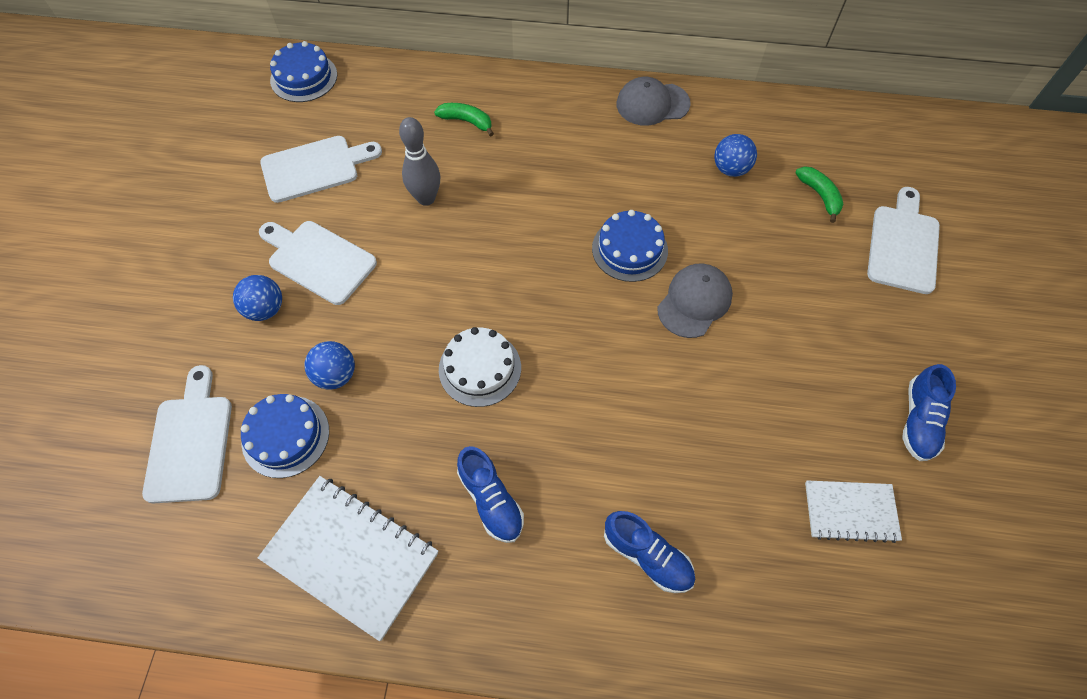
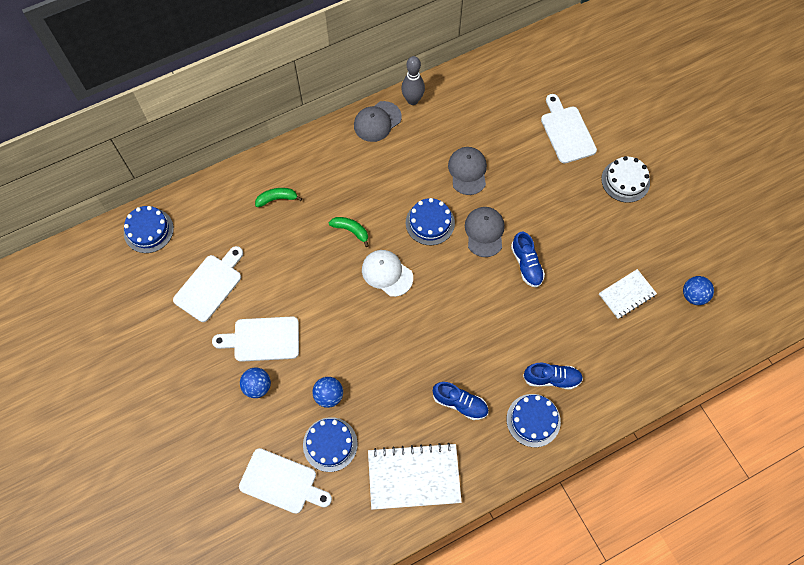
camera: 35 degrees left, 5 degrees up
white cutting board [142,365,232,503] -> white cutting board turned 150 degrees clockwise [239,448,332,514]
grey bowling pin [399,117,440,206] -> grey bowling pin moved to [401,56,425,105]
white cake [439,327,521,407] -> white cake moved to [601,156,650,203]
blue ball [714,134,757,177] -> blue ball moved to [683,276,714,305]
green banana [795,166,843,223] -> green banana moved to [329,217,369,247]
blue shoe [902,364,956,461] -> blue shoe moved to [511,232,545,287]
none -> white cap [362,250,413,297]
none -> grey cap [448,147,487,195]
none -> blue cake [506,394,561,447]

